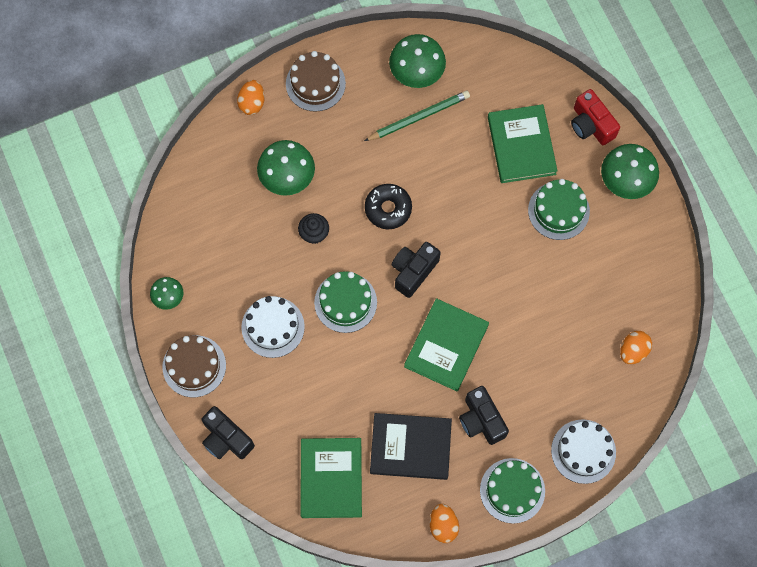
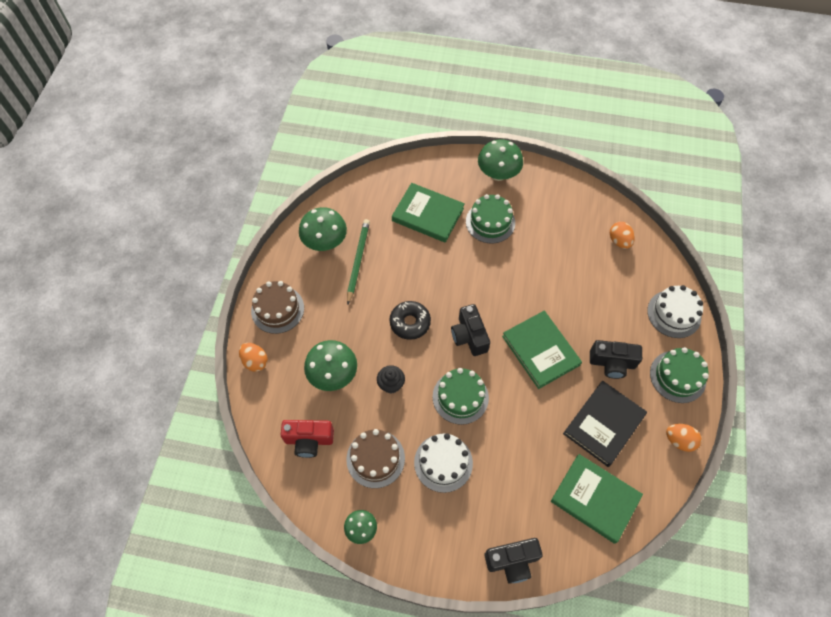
camera: 55 degrees left, 10 degrees down
brown cake [162,335,226,397] -> brown cake moved to [346,429,405,488]
red camera [571,89,620,145] -> red camera moved to [281,420,334,458]

